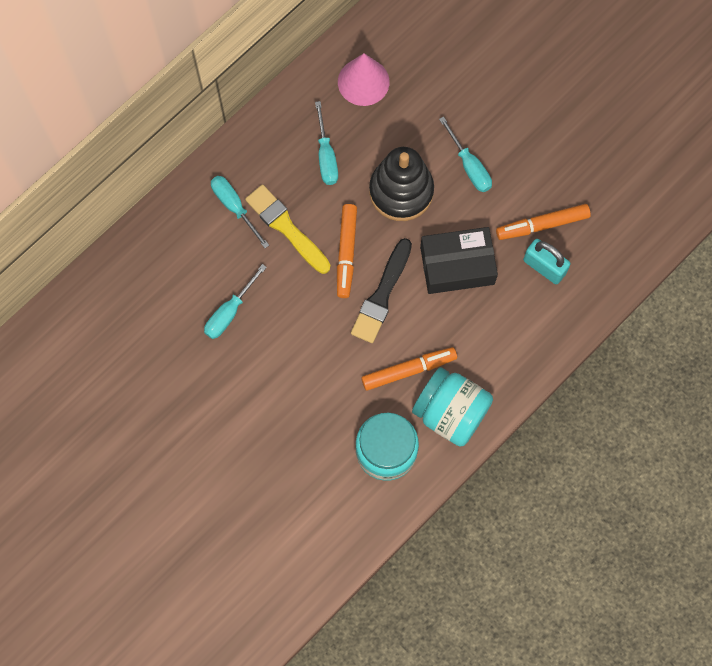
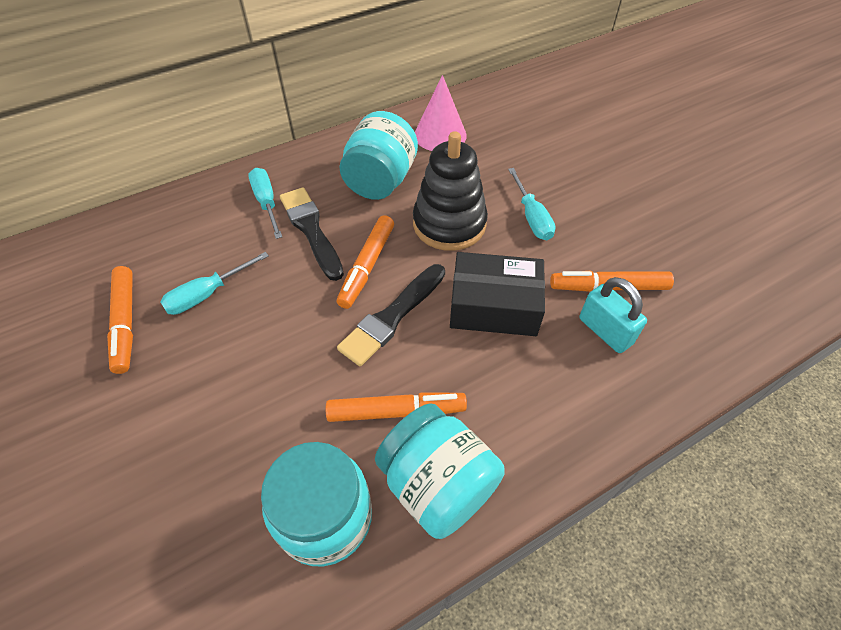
camera: 15 degrees right, 20 degrees down
yellow brush [245,184,331,274] -> black brush [280,187,344,281]
turquoise screwdriver [315,101,338,185] -> turquoise jar [339,111,418,200]
none -> orange marker [107,266,133,374]

